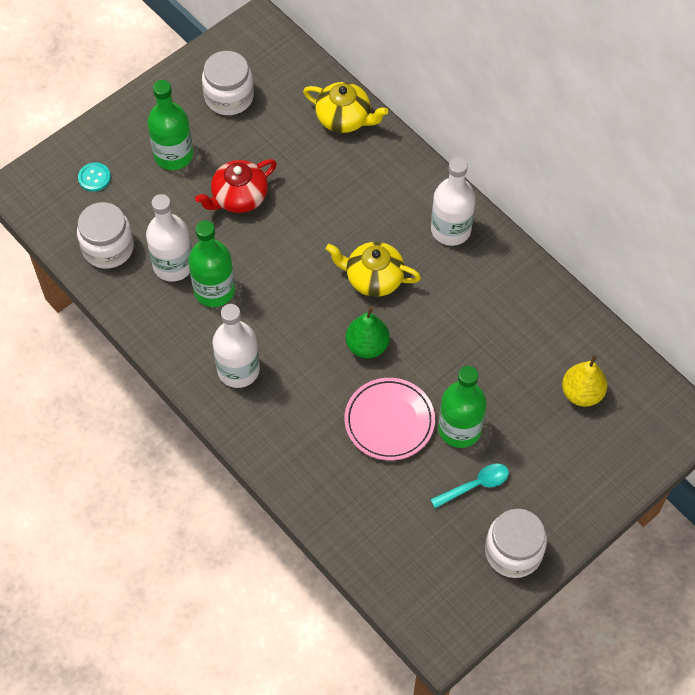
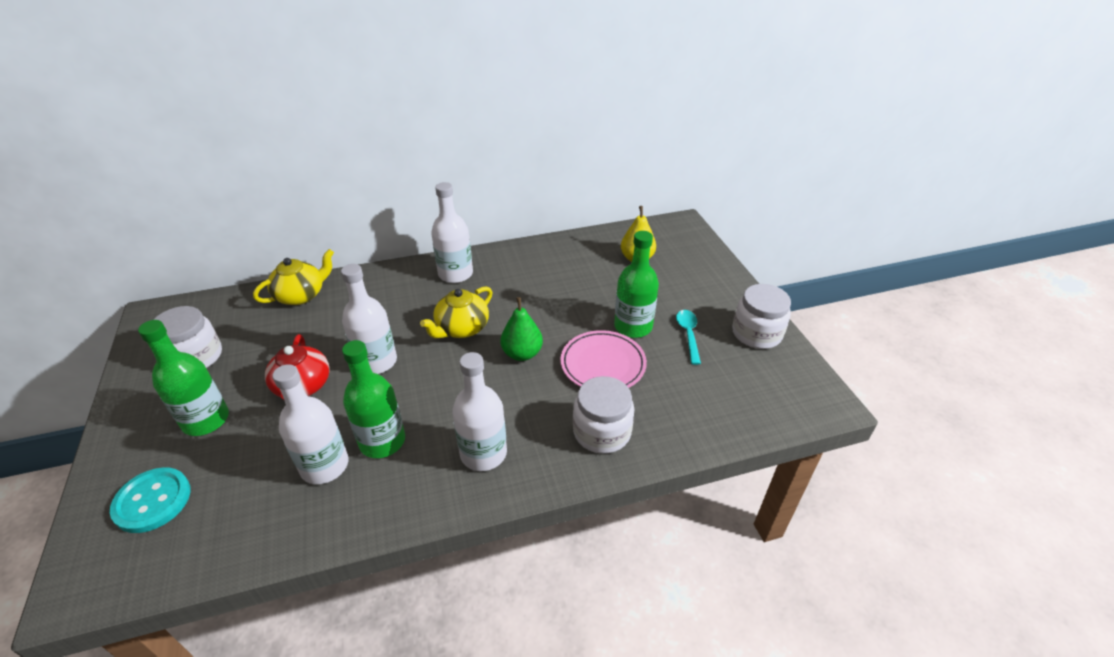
camera: 65 degrees left, 20 degrees down
white jar [77,202,134,269] -> white jar moved to [573,376,634,454]
turquoise button [78,162,111,192] -> turquoise button [110,467,190,533], size x1.70
none -> white bottle [341,264,397,374]

